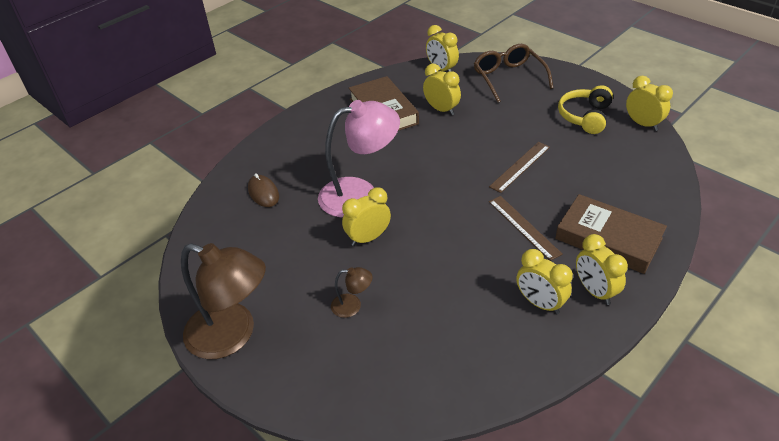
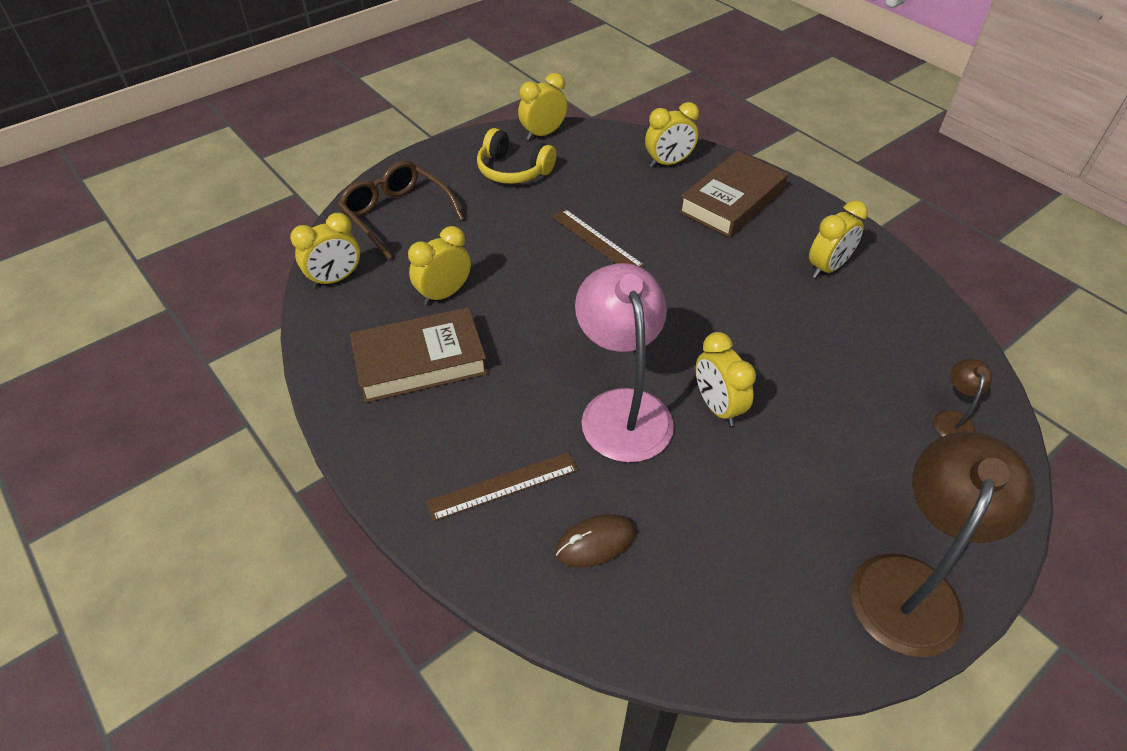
camera: 85 degrees left, 5 degrees up
brown lamp [331,267,373,318] -> brown lamp moved to [933,359,992,437]
brown glasses [474,44,553,103] -> brown glasses turned 60 degrees clockwise [338,161,464,260]
brown ruler [489,196,563,261] -> brown ruler moved to [426,452,578,521]
yellow clock [576,234,628,305] -> yellow clock moved to [645,102,699,167]

